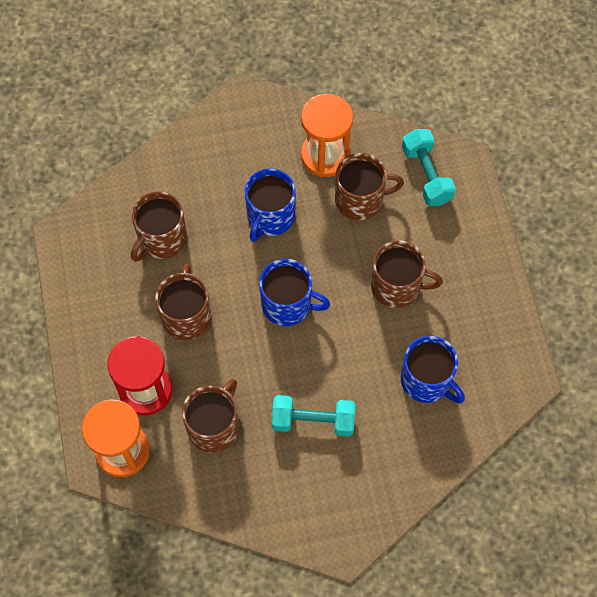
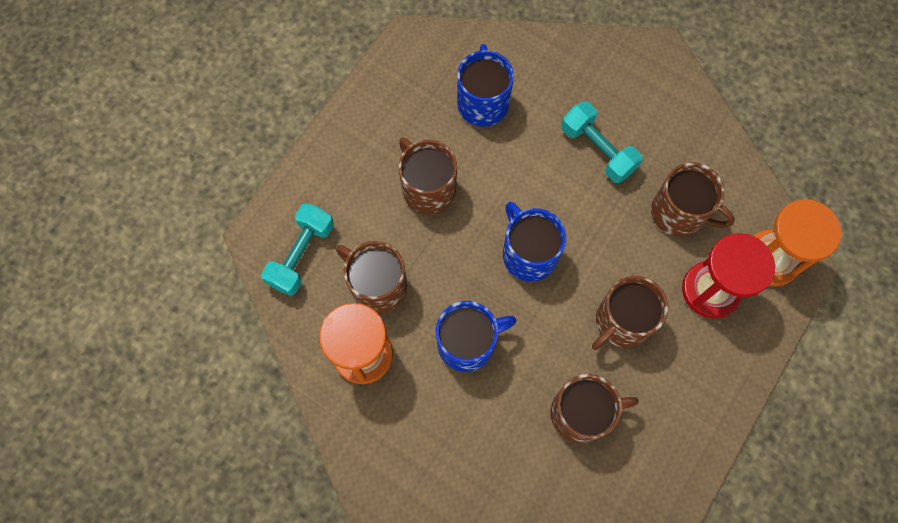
camera: 135 degrees left, 5 degrees up
brown mug [182,379,239,453] -> brown mug turned 135 degrees counterclockwise [651,162,735,237]

